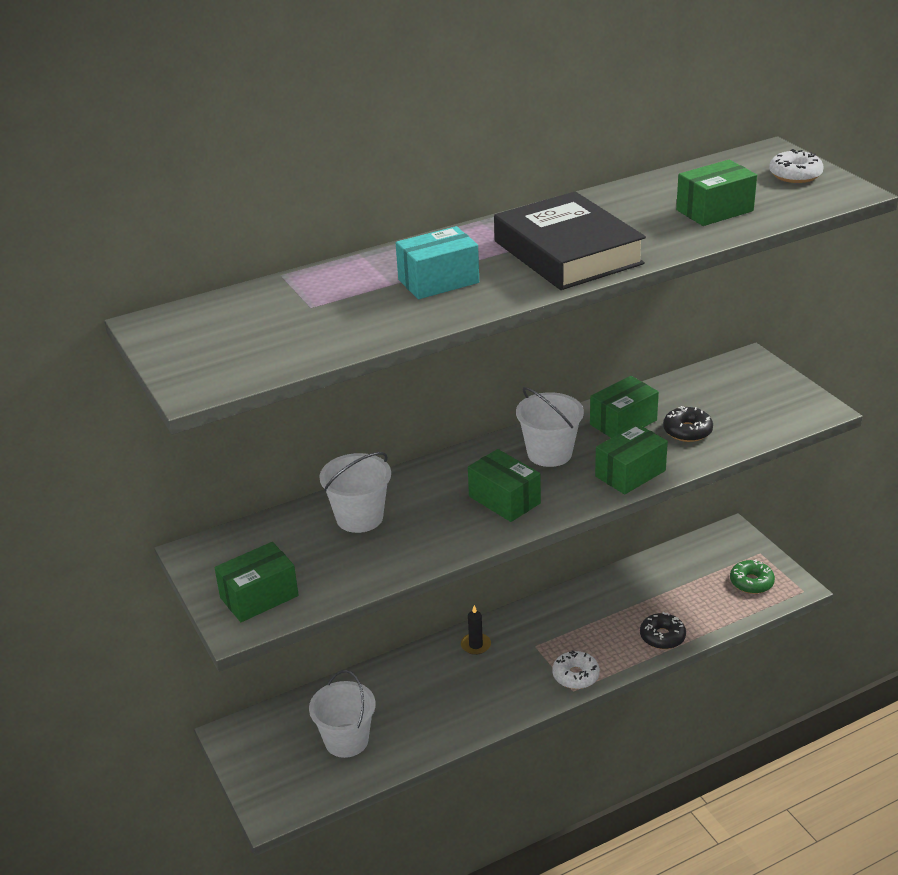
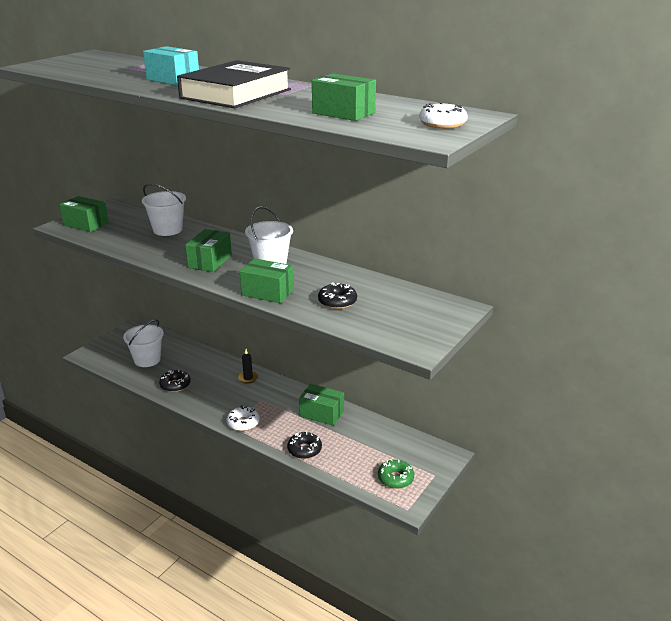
camera: 60 degrees right, 5 degrees down
green box [590,376,659,438] -> green box moved to [299,384,344,426]
none -> black donut [159,370,191,392]

